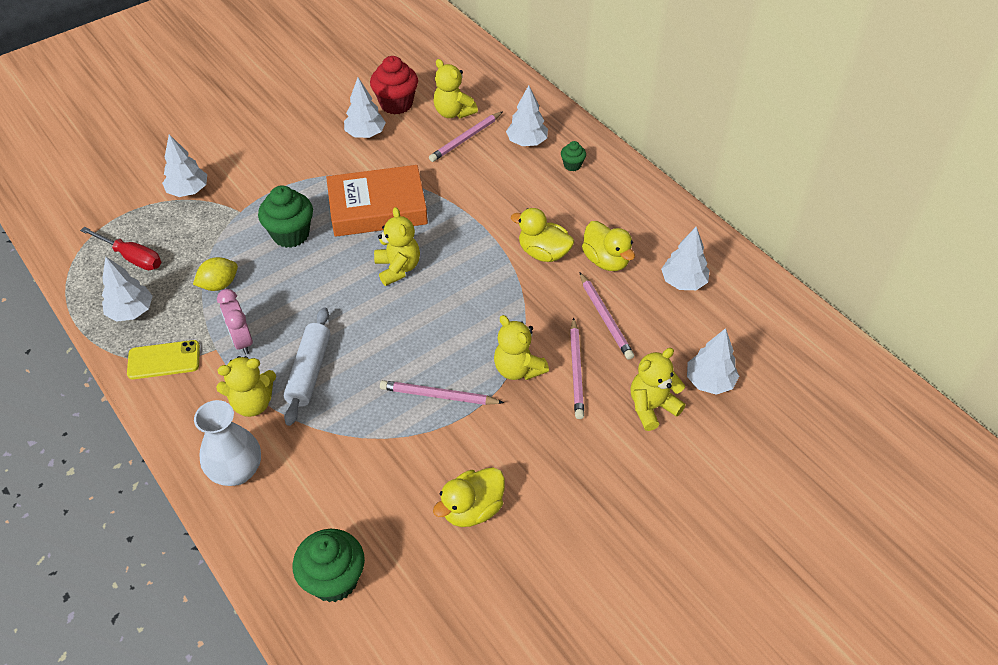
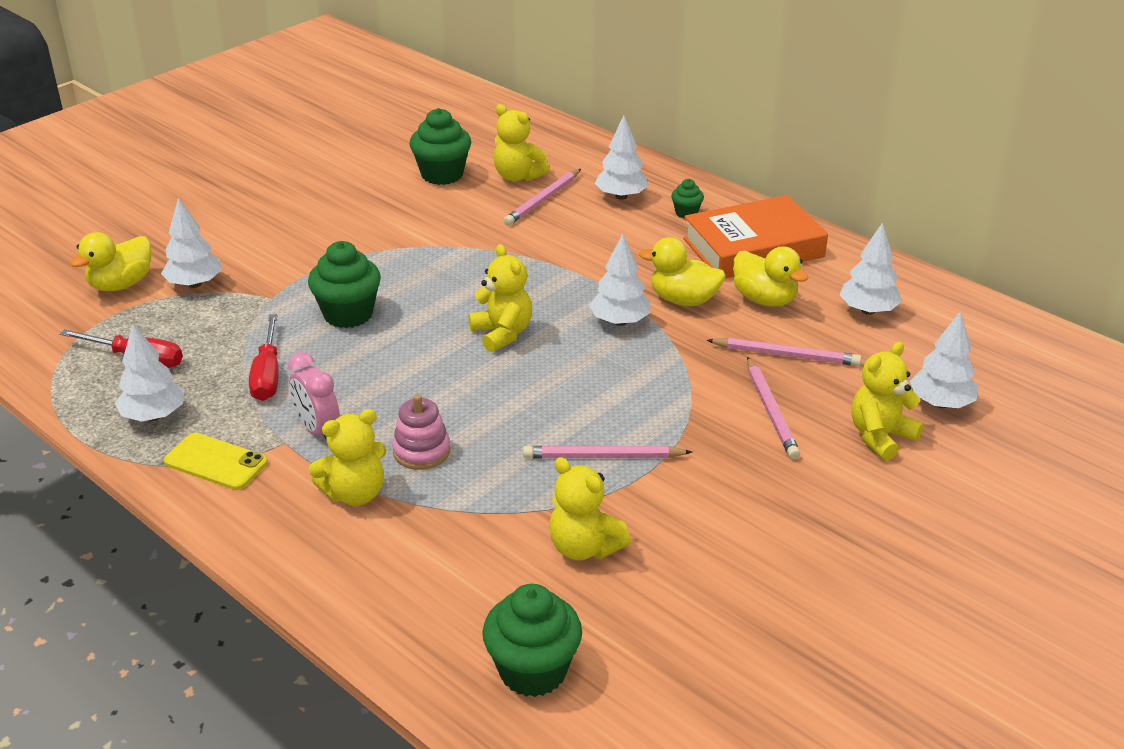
camera: 10 degrees left, 15 degrees down
yellow phone [127,340,200,379] -> yellow phone turned 45 degrees clockwise [164,433,268,490]
yellow lemon [193,257,238,291] -> red screwdriver [249,314,279,401]
white vase [194,400,261,486] -> none
white rolling pin [283,307,330,426] -> pink stacking toy [392,394,450,470]
orange book [326,165,428,237] -> orange book moved to [683,195,828,278]
white tree [344,78,386,138] -> white tree moved to [589,234,650,326]
red cupcake [370,56,418,114] -> green cupcake [410,108,471,185]
yellow duck [433,467,505,527] -> yellow duck moved to [70,232,151,291]
yellow teddy bear [494,315,549,380] -> yellow teddy bear moved to [549,457,631,560]
pink pencil [579,272,634,360] -> pink pencil turned 45 degrees counterclockwise [707,338,861,366]

